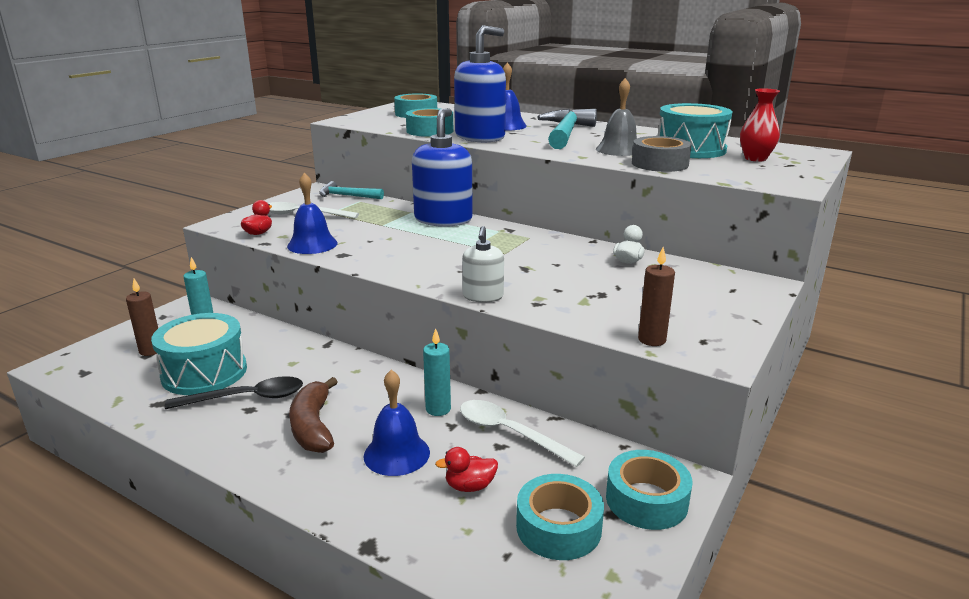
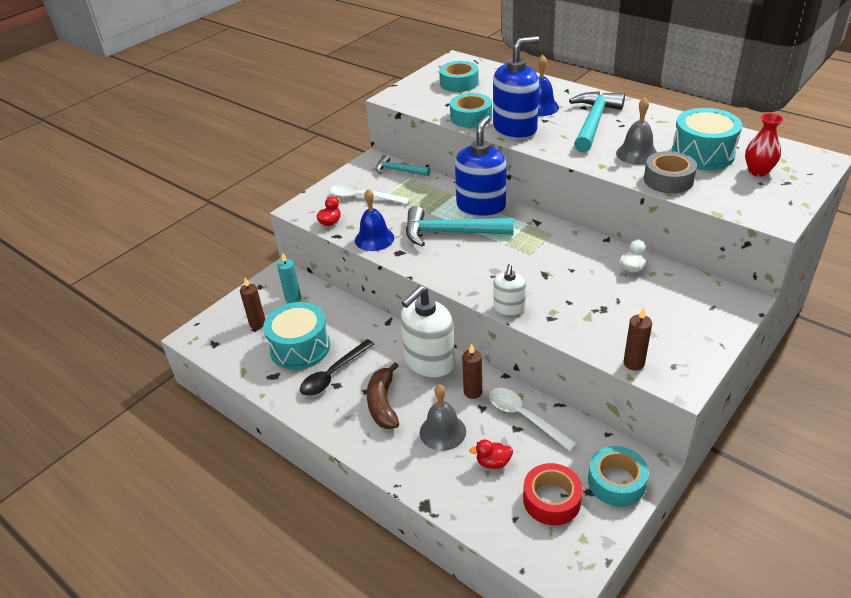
camera: 10 degrees right, 15 degrees up
black spoon [164,376,303,409] -> black spoon turned 135 degrees clockwise [300,339,374,396]
blue bell [364,370,430,476] -> grey bell [420,384,466,451]
turquoise candle [423,328,451,416] -> brown candle [462,344,482,399]
turquoise tape [516,474,604,560] -> red tape [523,463,583,525]
none -> white soap dispenser [400,285,455,378]
none -> turquoise hammer [406,206,514,247]

